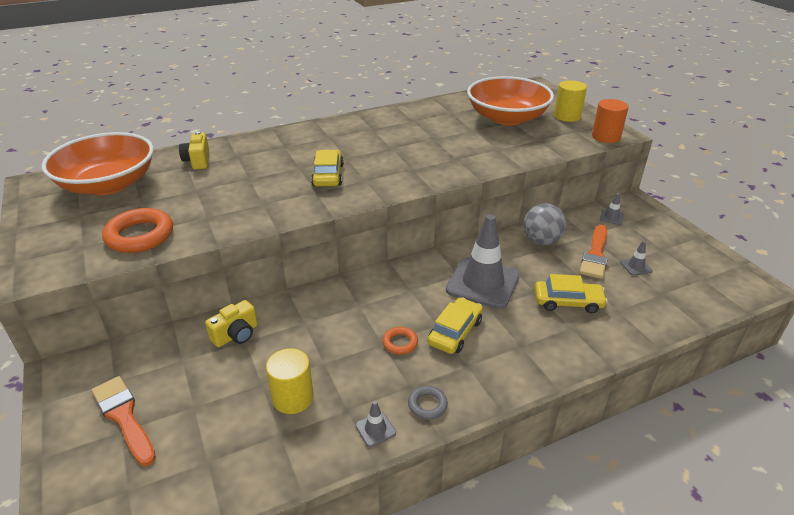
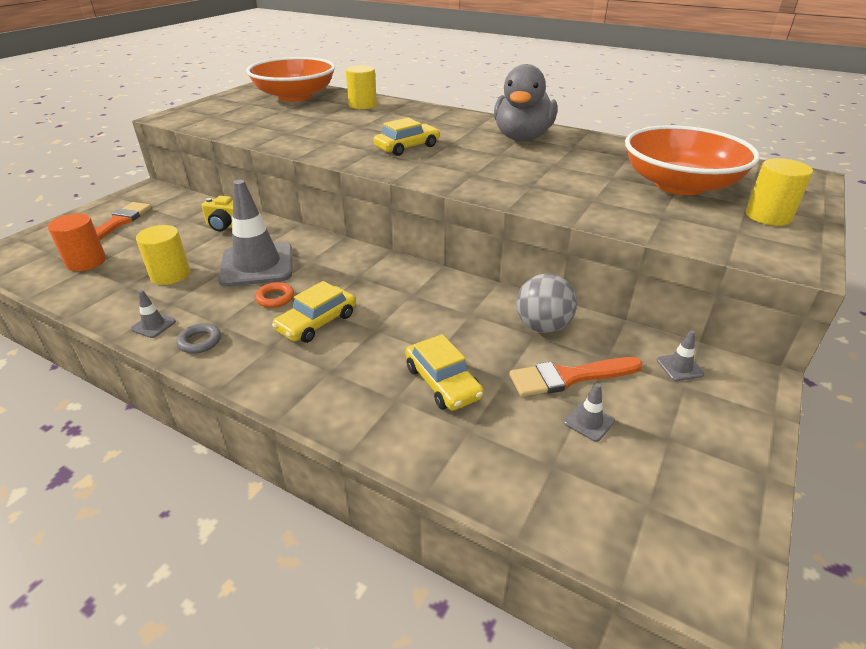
camera: 55 degrees right, 0 degrees up
orange ring [102,208,173,253] -> none
yellow camera [179,131,209,170] -> yellow cylinder [346,65,377,109]
yellow car [427,297,483,354] -> yellow car turned 135 degrees clockwise [272,281,356,343]
grey traffic cone [446,214,520,309] -> grey traffic cone moved to [218,180,292,287]
orange cylinder [592,99,629,143] -> orange cylinder moved to [48,214,106,271]
none -> grey duck [494,64,558,141]

